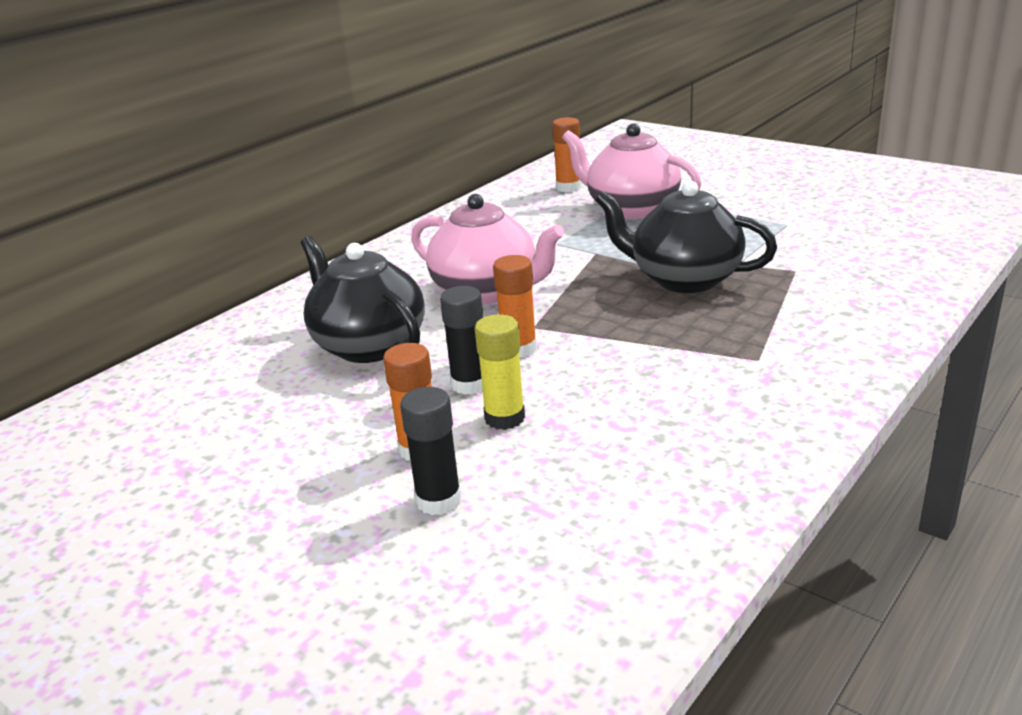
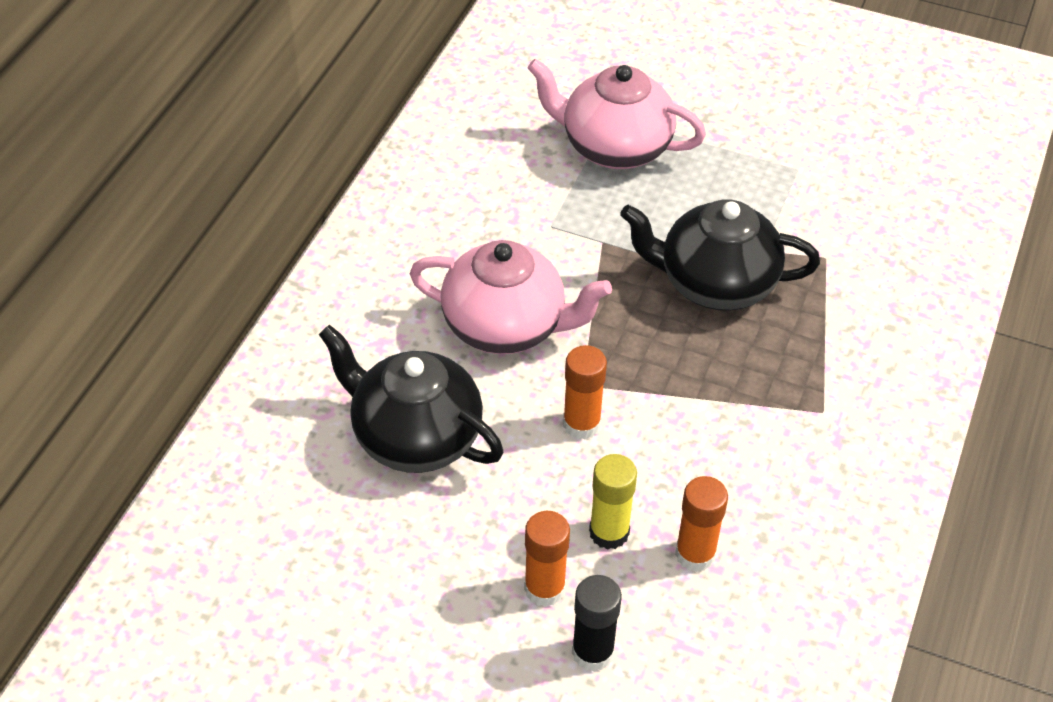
camera: 20 degrees left, 20 degrees up
black glue stick [440,286,483,395] -> none
orange glue stick [552,117,581,192] -> orange glue stick moved to [675,476,728,572]

